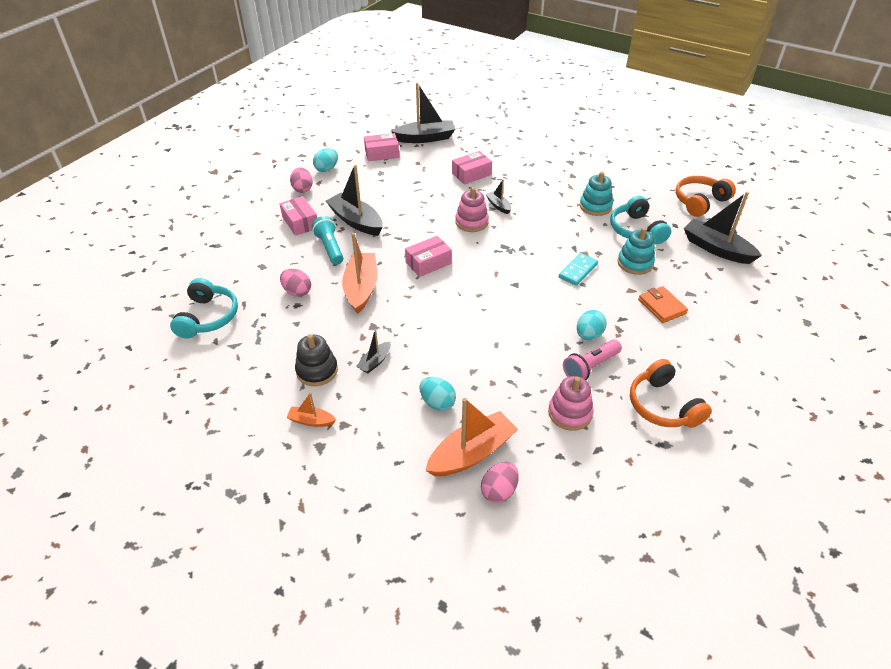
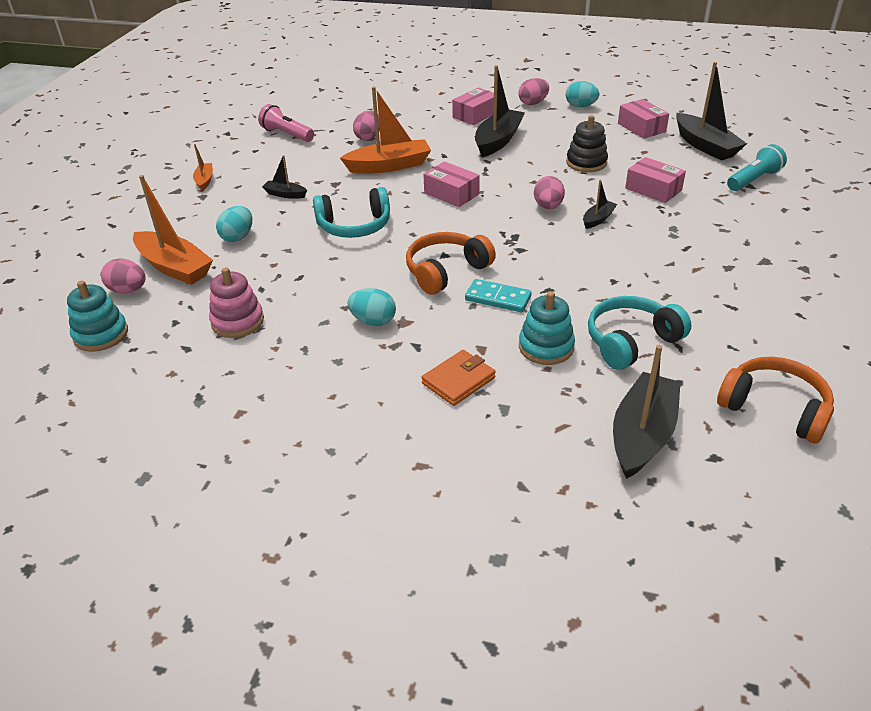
camera: 75 degrees right, 5 degrees down
turquoise headphones [170,278,238,338] -> turquoise headphones moved to [313,187,390,238]
black stacking toy [295,334,338,386] -> black stacking toy moved to [566,115,608,172]
turquoise flashlight [312,216,343,265] -> turquoise flashlight moved to [727,144,787,191]
pink stacking toy [455,187,489,232] -> pink egg [534,176,565,209]
pink flashlight [563,339,622,380] -> pink flashlight moved to [258,104,314,142]
turquoise stacking toy [580,172,613,216] -> turquoise stacking toy moved to [67,281,128,352]
orange headphones [630,359,712,428] -> orange headphones moved to [406,232,496,295]

